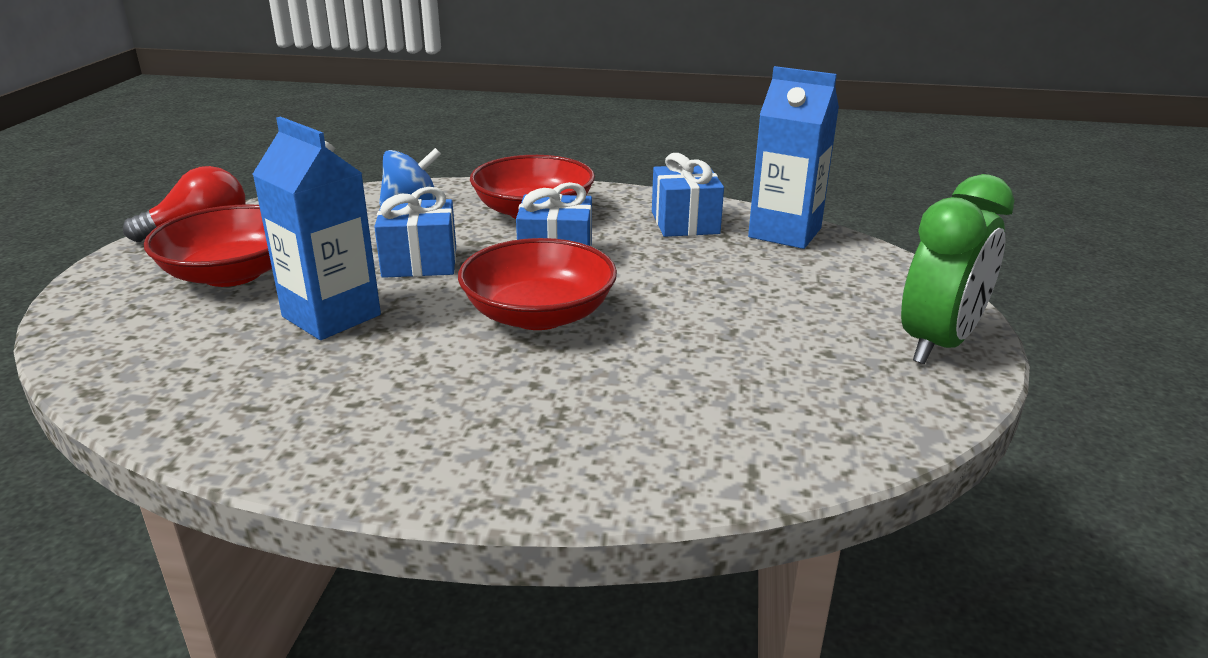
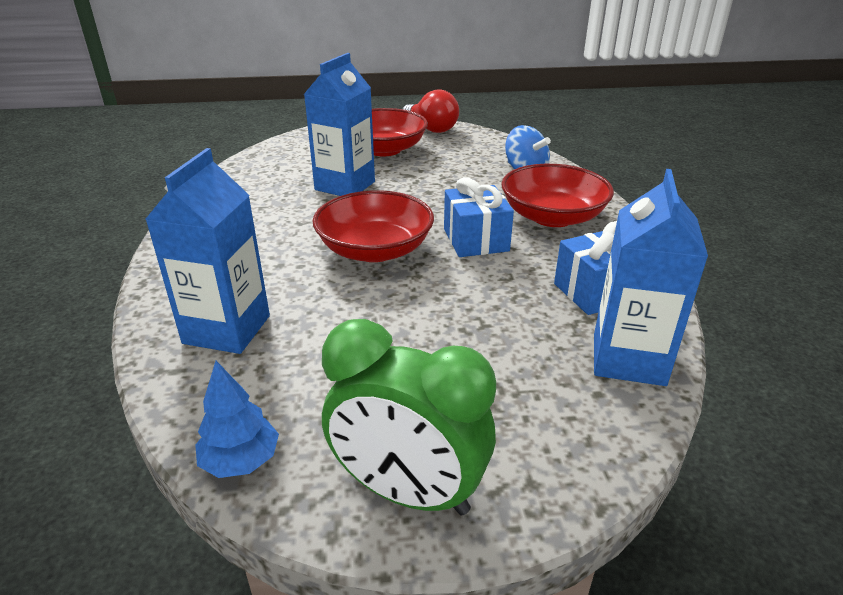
camera: 75 degrees right, 5 degrees up
blue gift [374,187,456,278] -> none
none -> blue carton [145,148,270,354]
none -> blue tree [195,361,279,478]

